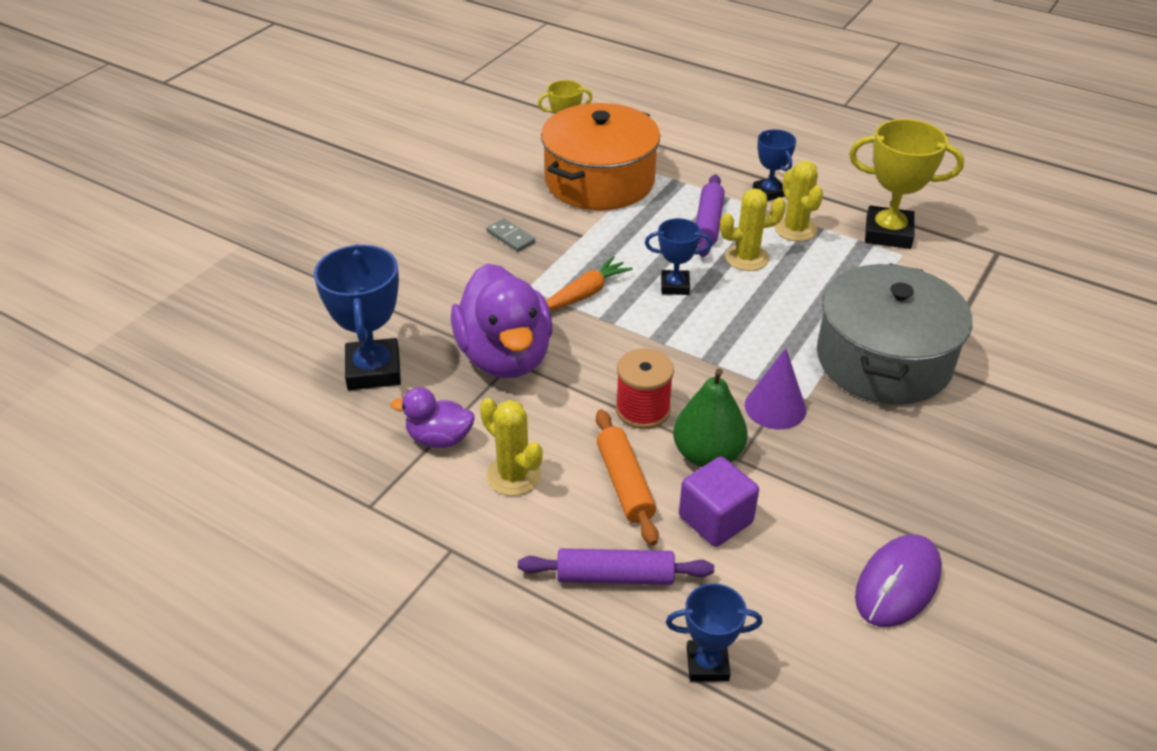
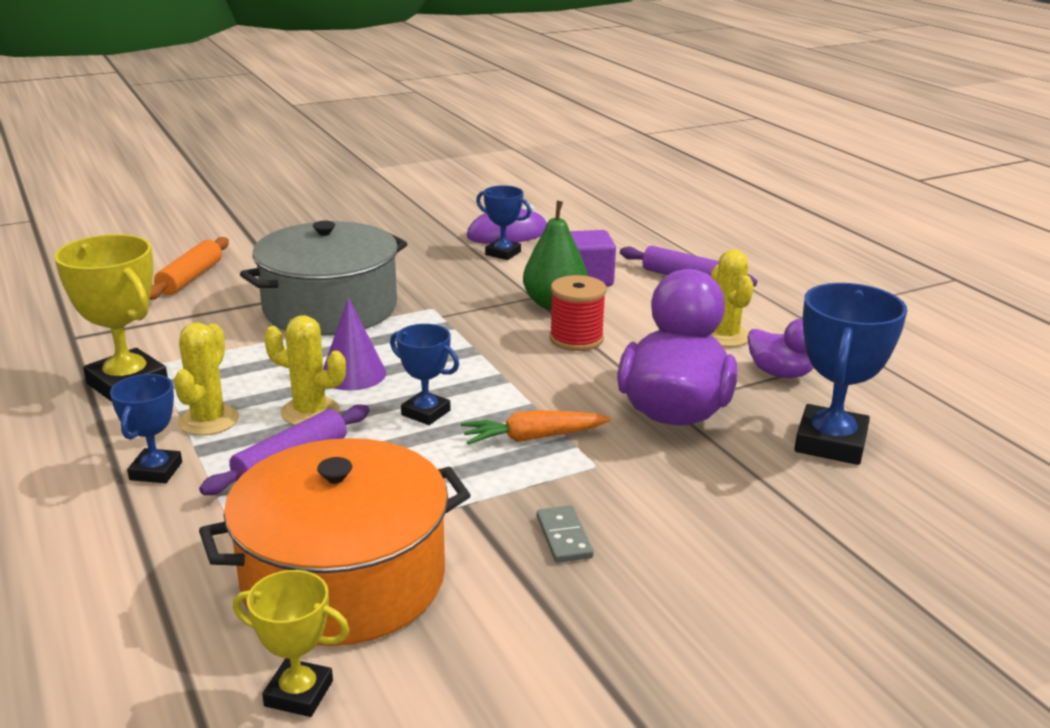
camera: 150 degrees left, 15 degrees down
orange rolling pin [596,409,659,546] -> orange rolling pin moved to [149,237,229,300]
blue trophy [666,583,762,681] -> blue trophy moved to [476,185,531,260]
purple cone [745,348,806,429] -> purple cone moved to [323,298,386,390]

